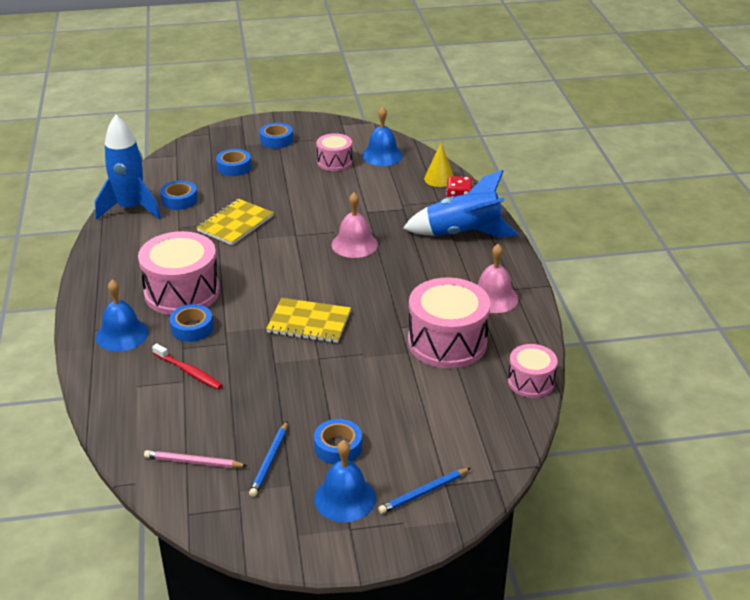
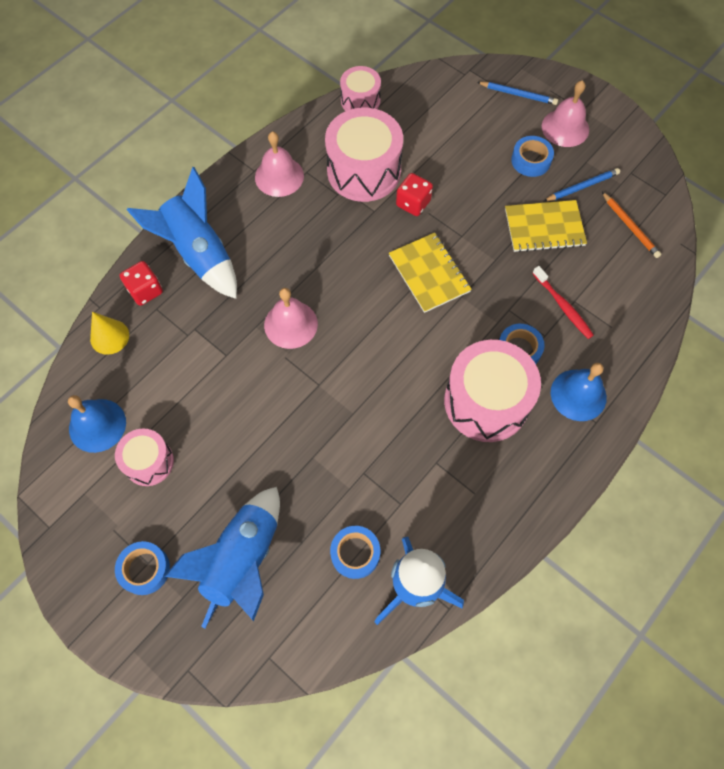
camera: 130 degrees left, 30 degrees up
pink pencil [144,450,248,468] -> orange pencil [602,192,661,258]
red toothbrush [152,343,223,389] -> red toothbrush turned 150 degrees clockwise [532,266,594,339]
yellow notebook [196,199,274,245] -> yellow notebook moved to [505,200,587,252]
blue tape [216,149,251,176] -> blue rocket [164,487,280,628]
blue bell [314,440,376,522] -> pink bell [542,80,589,147]
none -> red dice [396,173,433,216]

